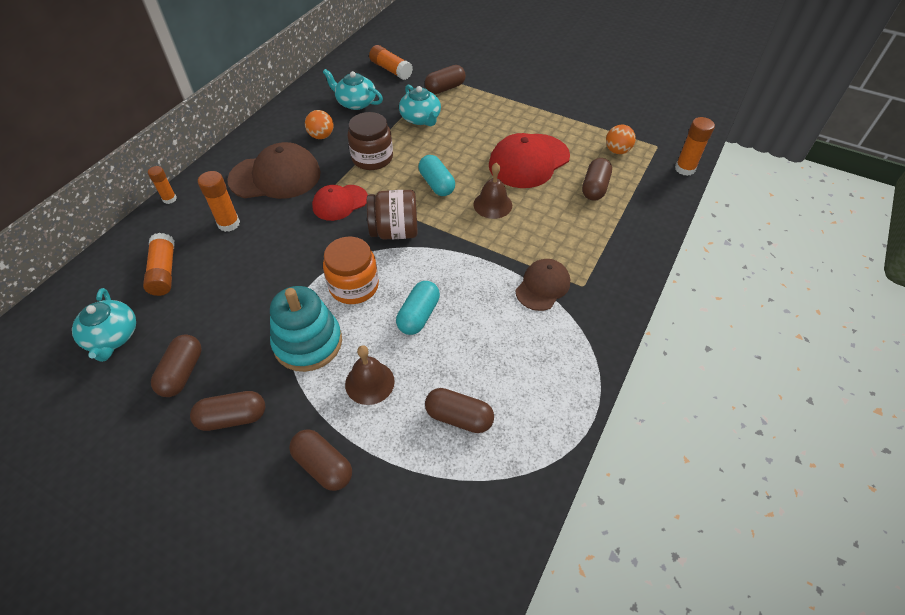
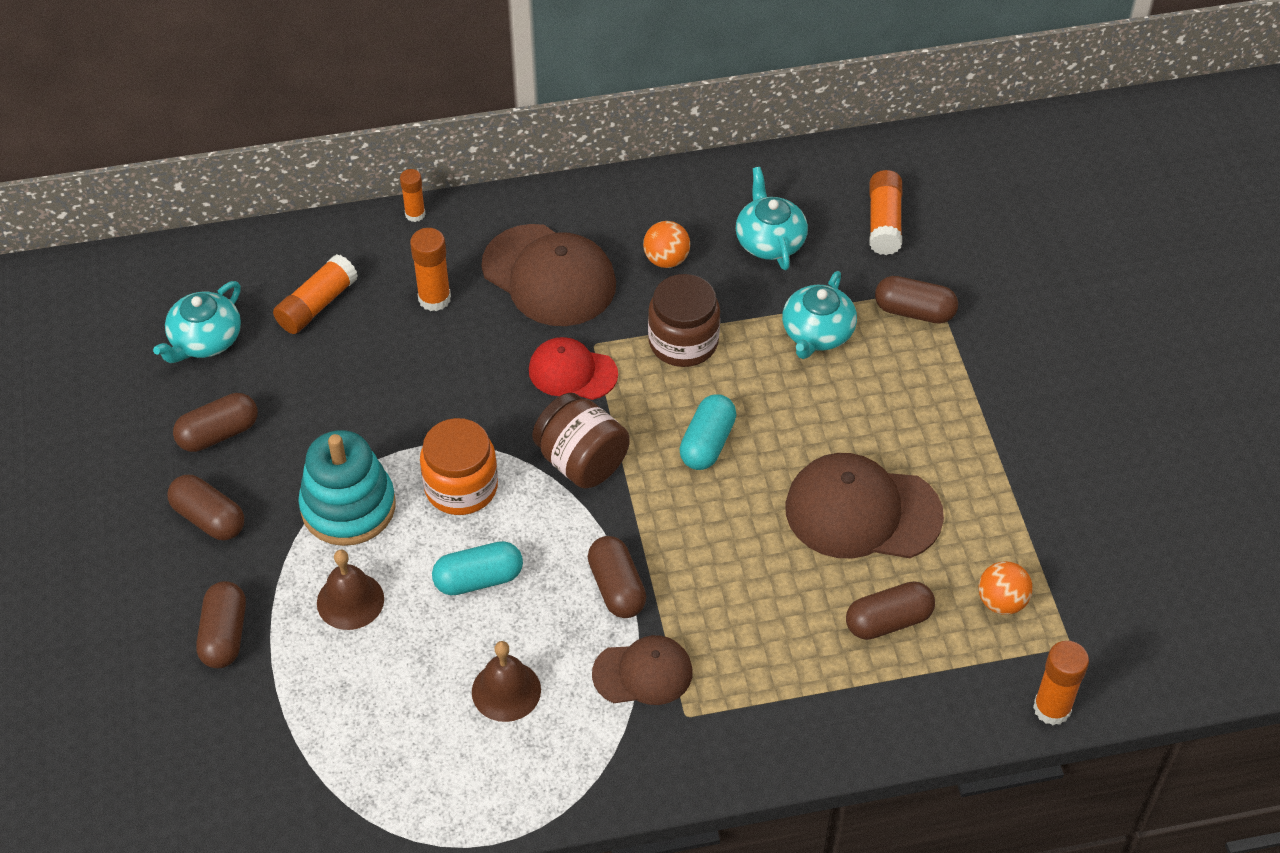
camera: 50 degrees right, 0 degrees up
brown capsule [425,388,494,433] -> brown capsule moved to [588,536,647,618]
brown bell [473,163,512,219] -> brown bell moved to [472,641,541,722]
red cap [489,133,570,188] -> brown cap [785,453,944,558]

